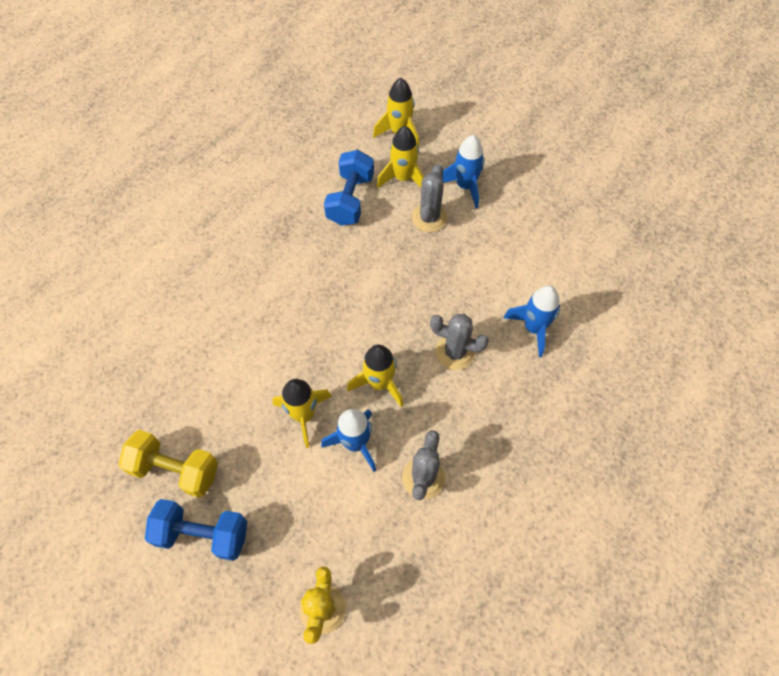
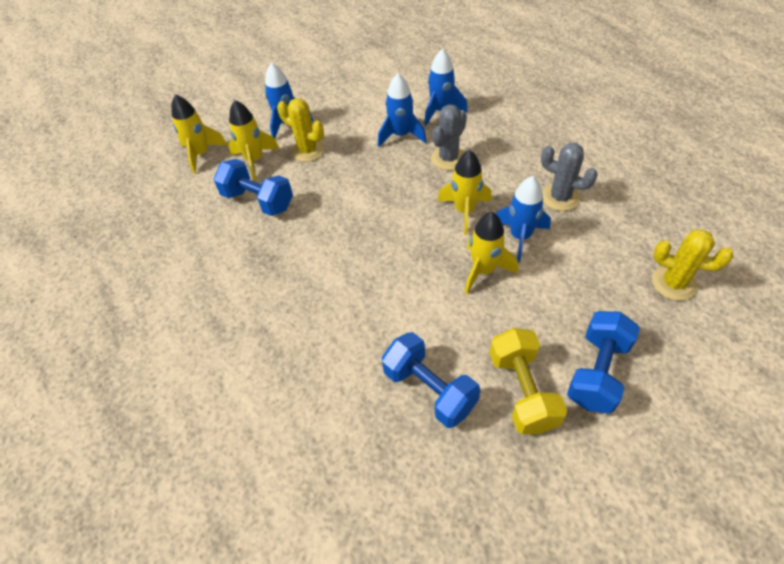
camera: 70 degrees left, 10 degrees down
yellow dumbbell [119,430,218,498] -> yellow dumbbell turned 45 degrees counterclockwise [490,328,568,434]
grey cactus [412,164,448,232] -> yellow cactus [277,98,324,162]
none -> blue rocket [378,74,427,147]
none -> blue dumbbell [382,332,480,428]

